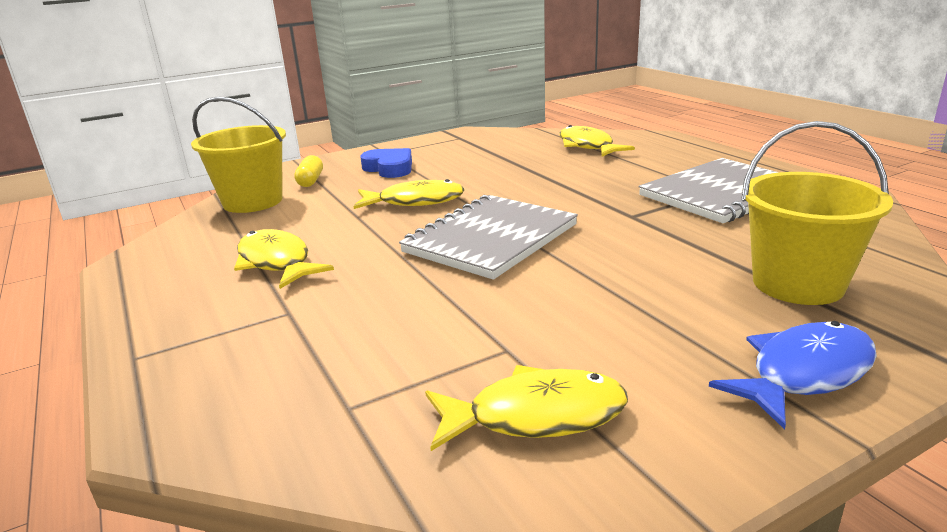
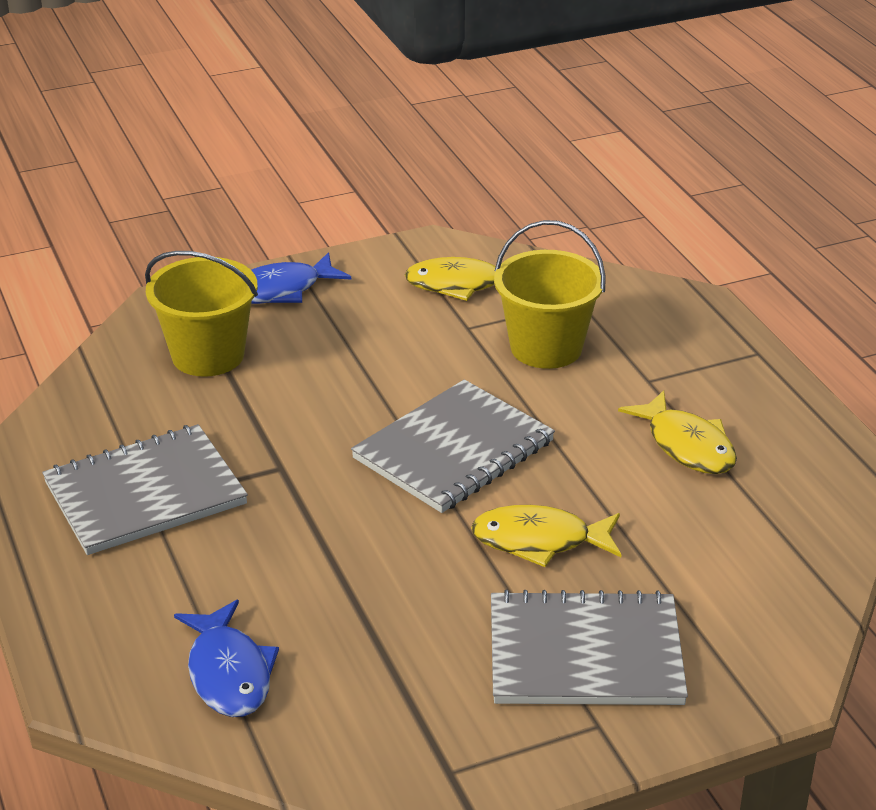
camera: 175 degrees left, 10 degrees up
yellow bucket [191,96,286,213] -> yellow bucket moved to [494,220,606,369]
yellow capsule [294,155,323,187] -> none
blue heart [360,148,412,178] -> grey notebook [491,589,688,705]
yellow fish [559,125,635,157] -> blue fish [174,600,279,717]

